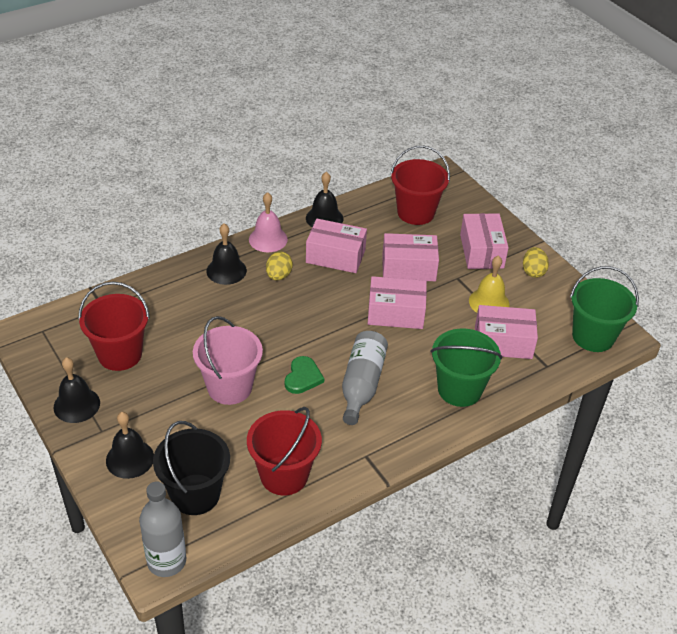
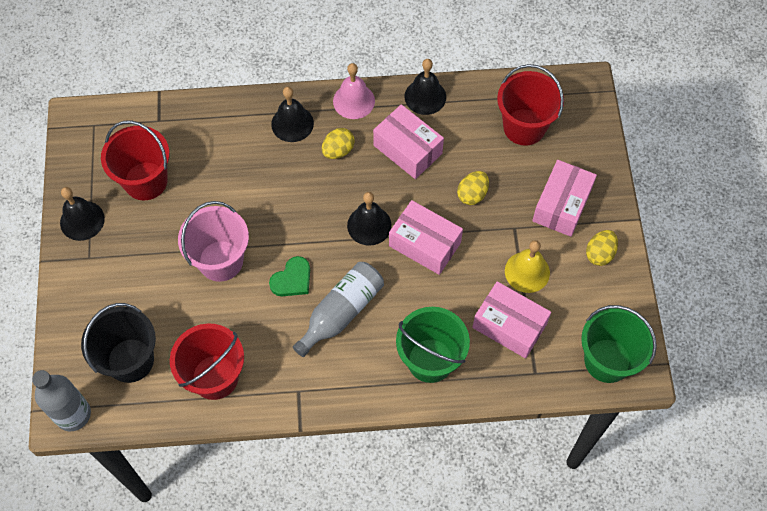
camera: 30 degrees right, 20 degrees up
black bell [106,412,154,479] -> black bell moved to [347,192,392,246]
pink box [382,233,439,281] -> yellow egg [457,171,489,205]

